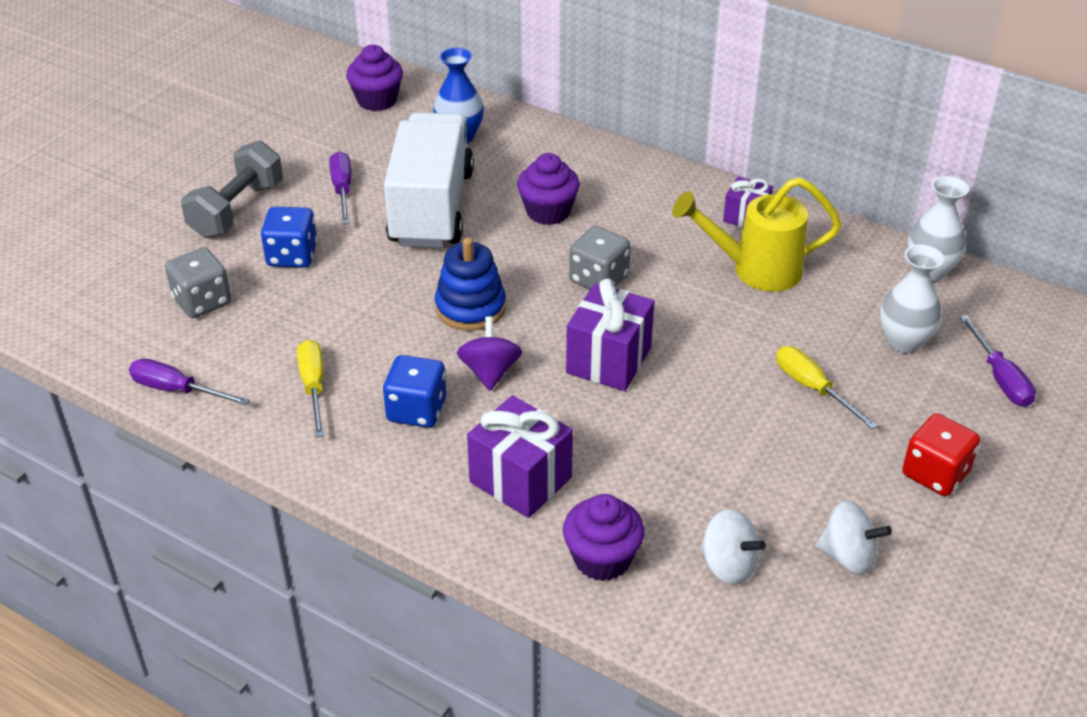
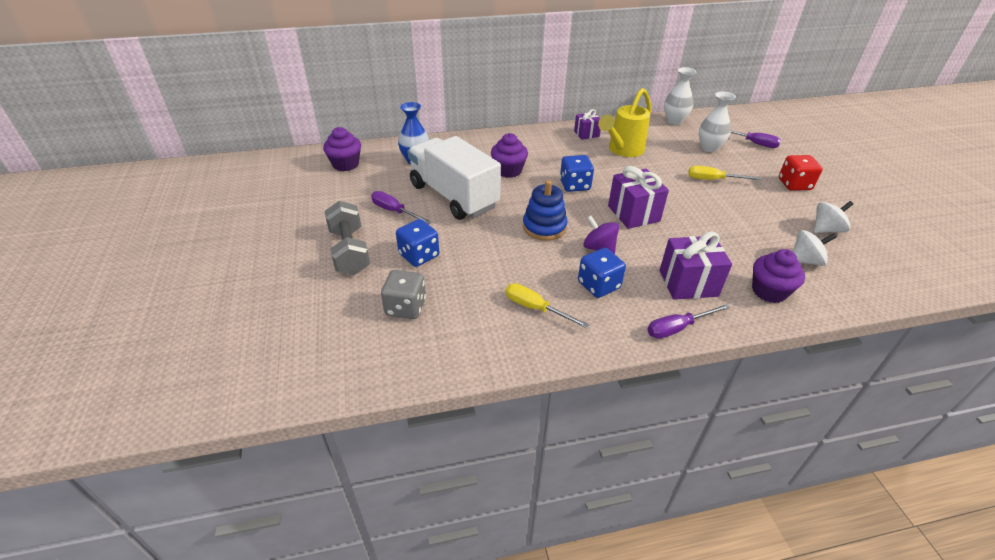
camera: 45 degrees left, 0 degrees up
purple screwdriver [129,359,250,406] -> purple screwdriver moved to [647,304,730,339]
grey dice [569,226,631,290] -> blue dice [560,155,594,192]

